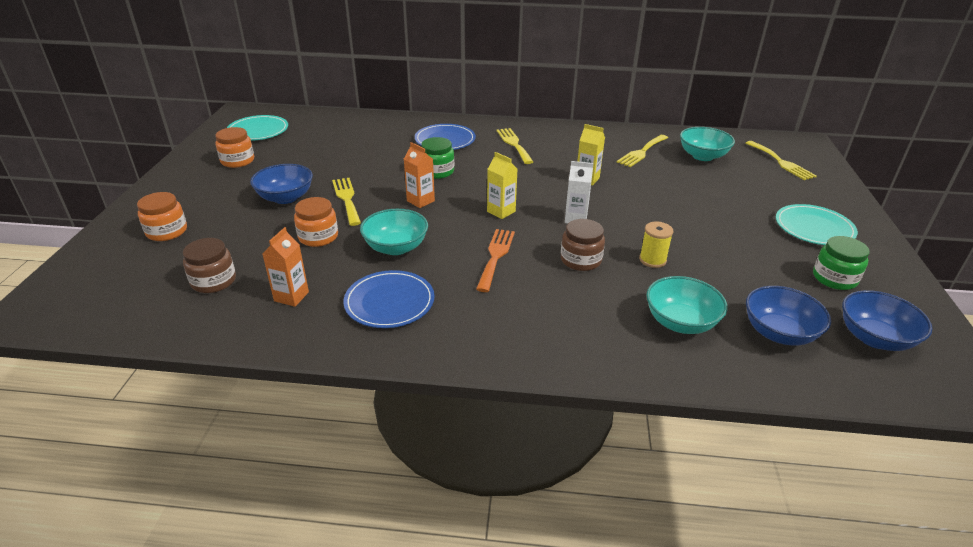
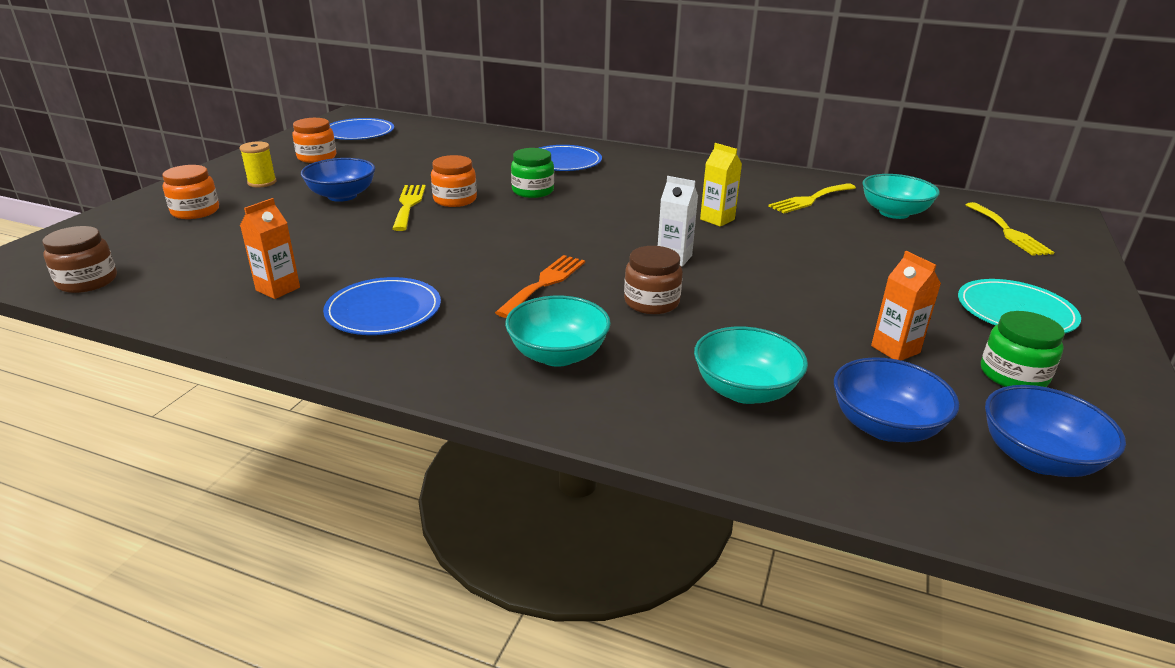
camera: 15 degrees right, 5 degrees down
brown jar [183,238,236,293] -> brown jar moved to [42,226,117,293]
turquoise plate [227,115,288,141] -> blue plate [330,118,394,140]
orange jar [294,197,338,247] -> orange jar moved to [431,155,477,207]
turquoise bowl [360,209,428,255] -> turquoise bowl moved to [505,296,611,367]
orange carton [404,142,435,208] -> orange carton moved to [871,251,941,360]
yellow carton [487,152,517,219] -> none
yellow fork [497,128,533,164] -> none
yellow spool [639,222,673,268] -> yellow spool moved to [240,141,276,187]

